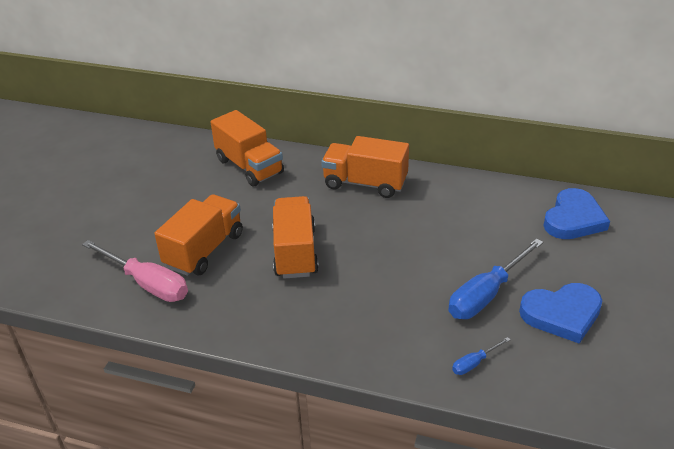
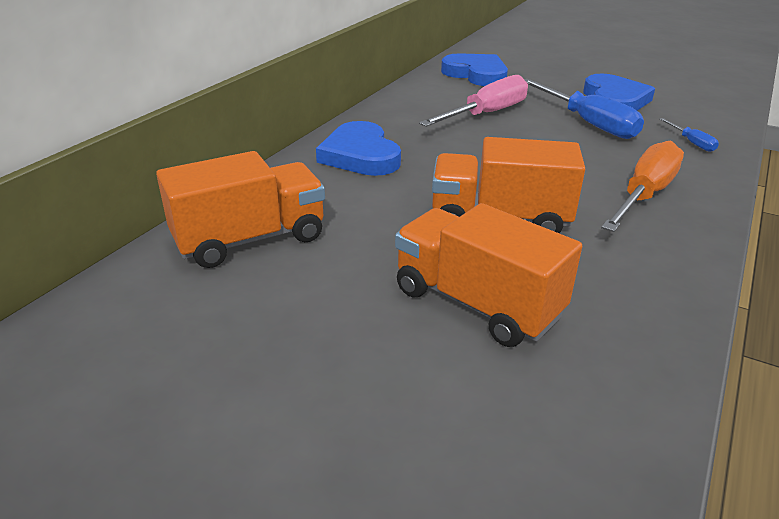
camera: 80 degrees left, 5 degrees down
pink screwdriver [82,240,188,302] -> pink screwdriver moved to [419,75,528,127]
orange truck [321,136,409,198] -> blue heart [316,121,401,176]
none -> orange screwdriver [601,141,684,232]

